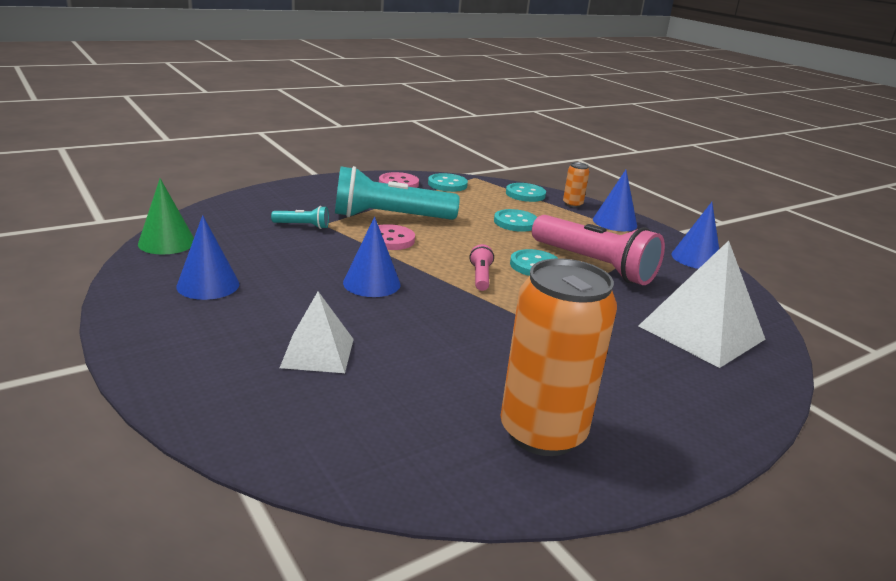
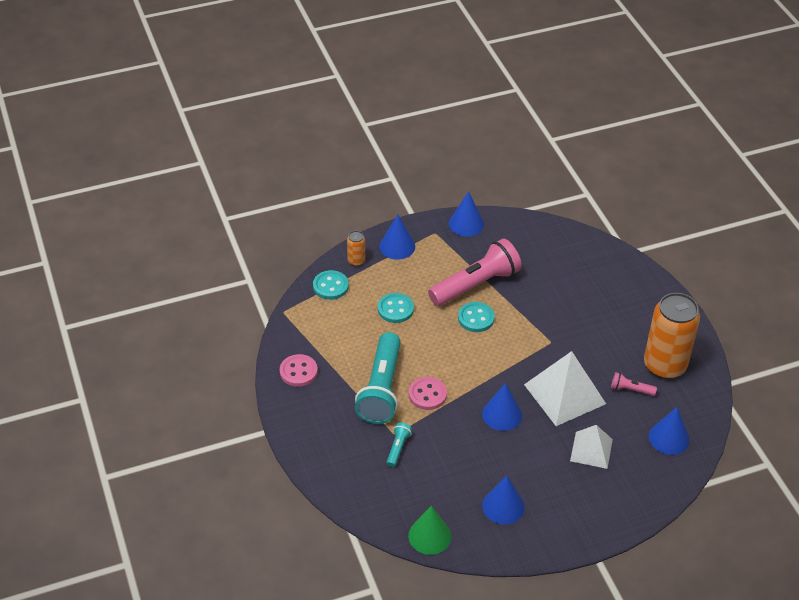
camera: 75 degrees left, 20 degrees up
turquoise button [428,173,468,192] -> none
pink flashlight [469,244,494,291] -> pink flashlight moved to [611,372,657,396]
white pyramid [639,241,765,368] -> white pyramid moved to [524,351,606,426]
none -> blue cone [649,407,689,455]

